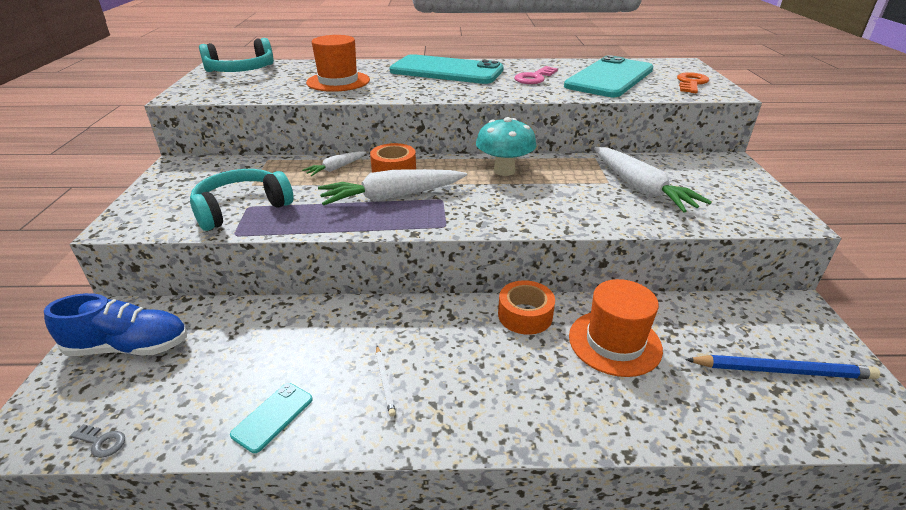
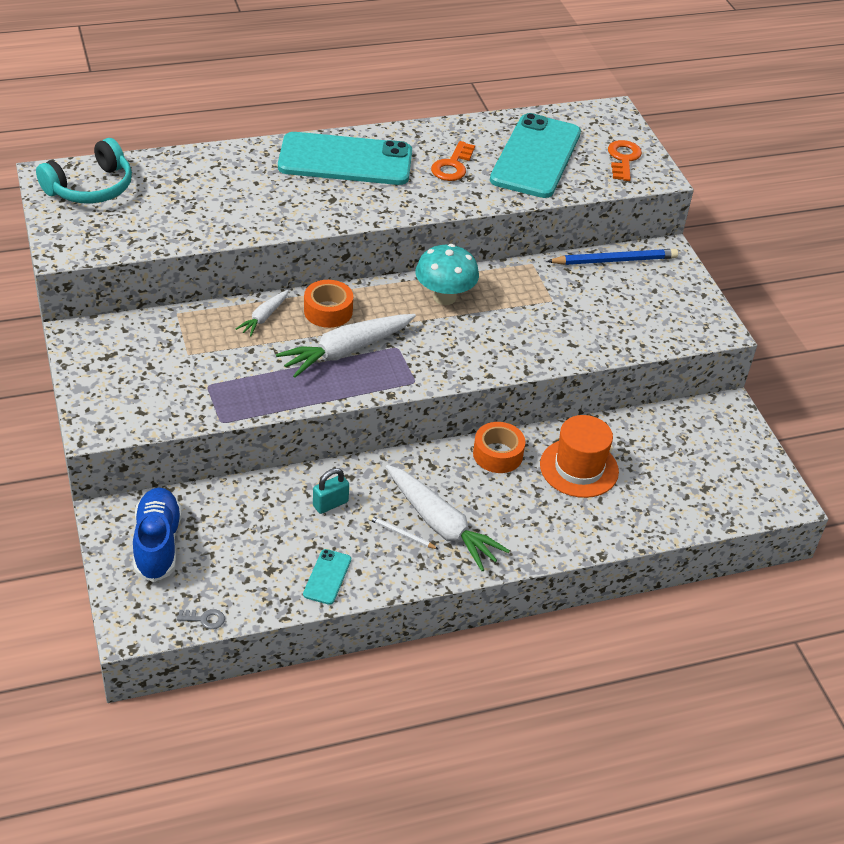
camera: 20 degrees left, 10 degrees up
blue shoe [44,293,187,356] -> blue shoe turned 75 degrees counterclockwise [133,488,182,582]
turquoise headphones [190,169,293,231] -> none
orange hat [306,35,370,92] -> none
white pencil [376,346,396,417] -> white pencil turned 150 degrees clockwise [368,515,438,549]
pink key [514,66,558,84] -> orange key [431,141,475,181]
white carrot [594,147,712,213] -> white carrot moved to [386,465,510,571]
blue pencil [685,355,880,379] -> blue pencil moved to [547,249,678,265]
none -> turquoise padlock [313,468,349,514]

